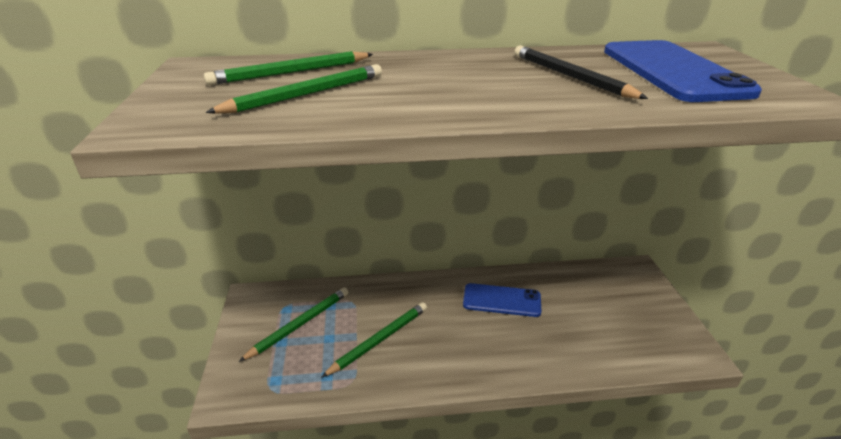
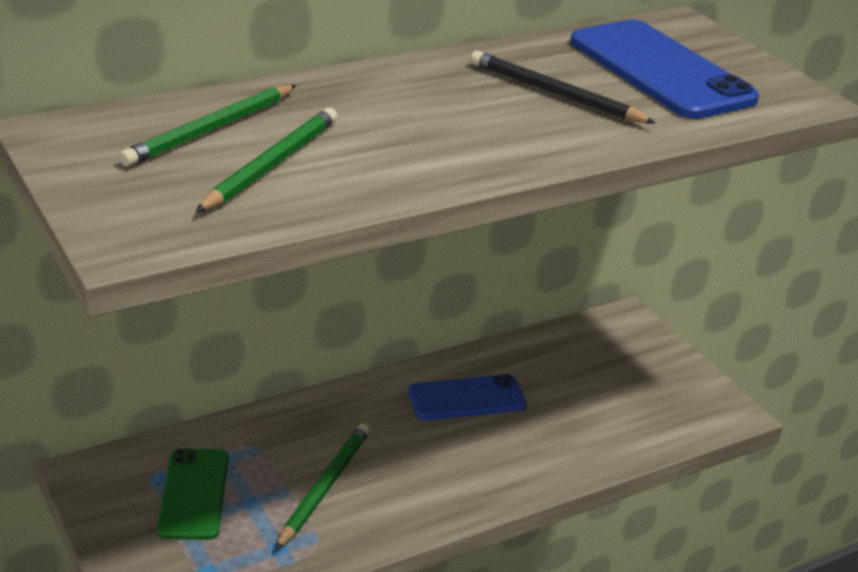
camera: 25 degrees left, 0 degrees up
green pencil [239,287,348,362] -> green phone [157,448,228,540]

